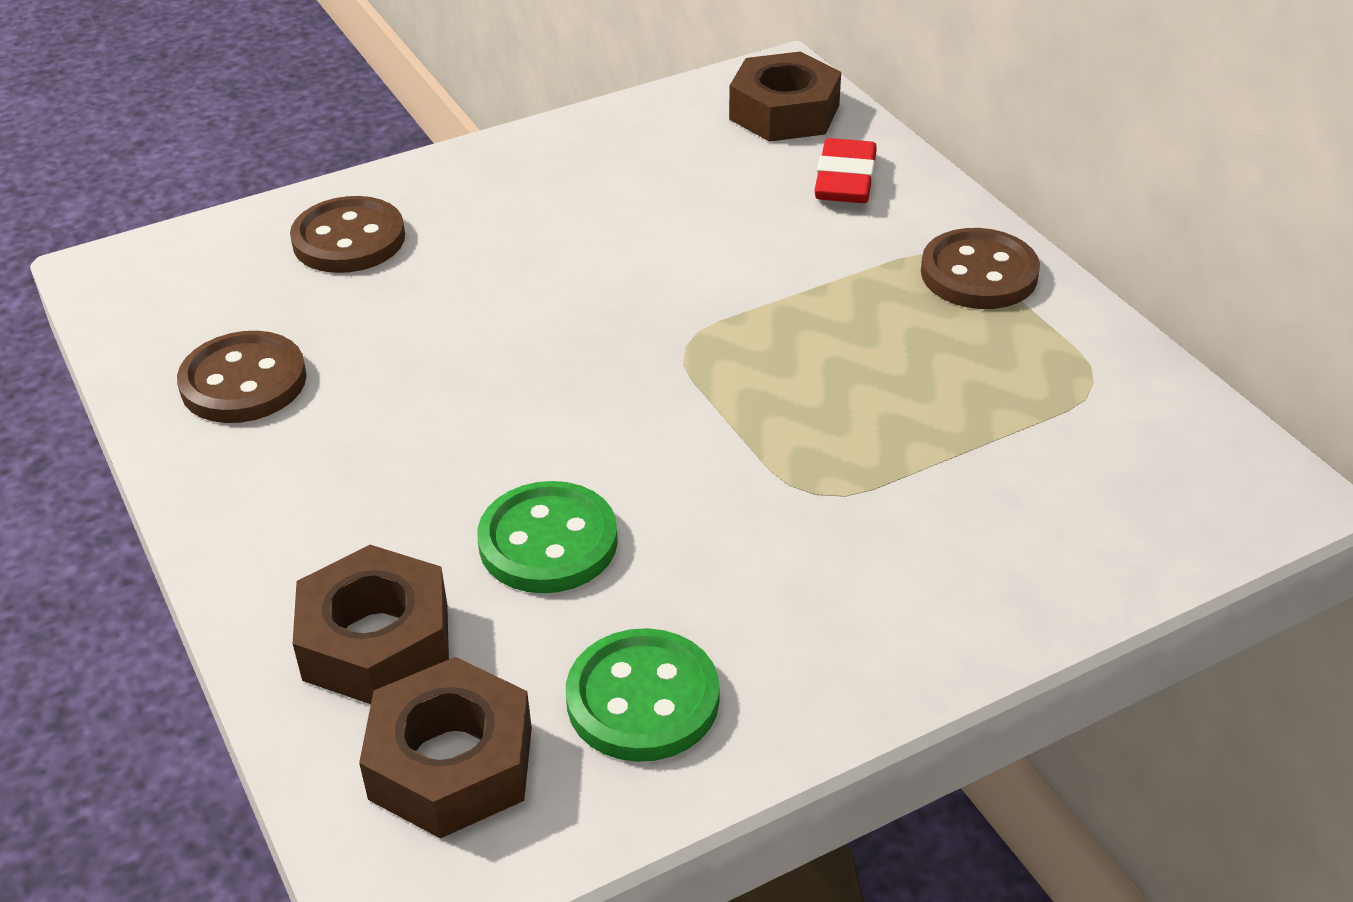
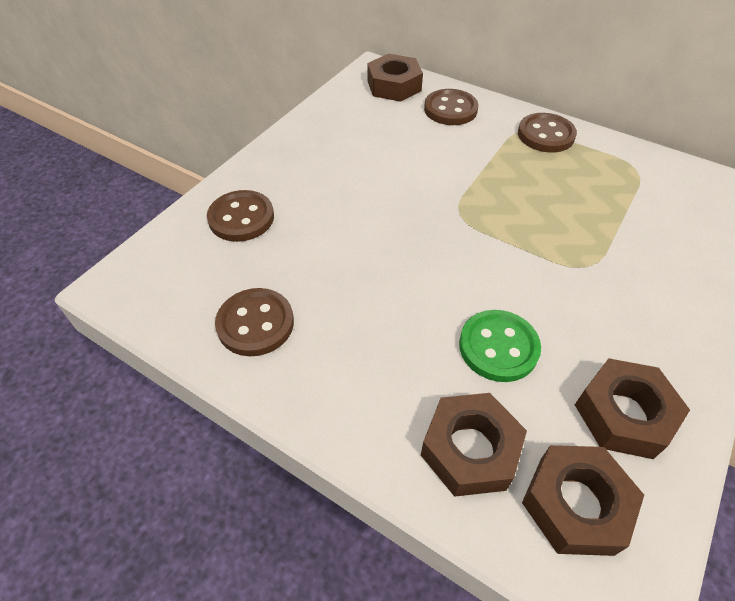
camera: 30 degrees left, 10 degrees up
green button [566,628,719,762] -> brown nut [575,358,690,459]
red eraser [814,138,877,203] -> brown button [424,89,478,125]

